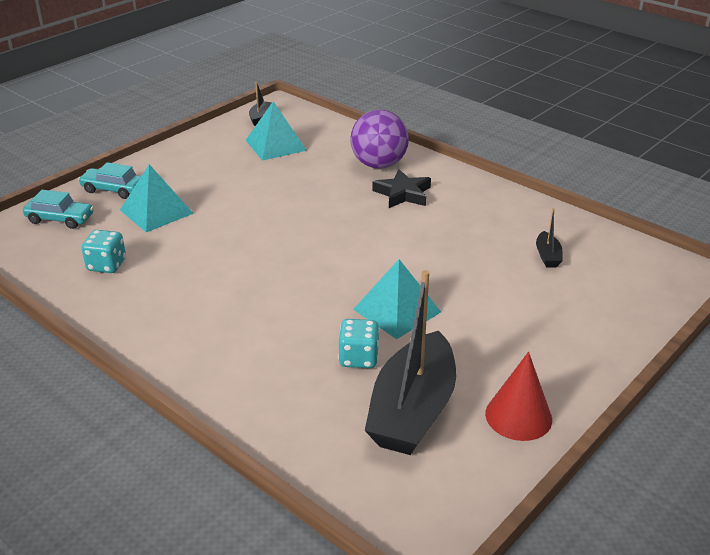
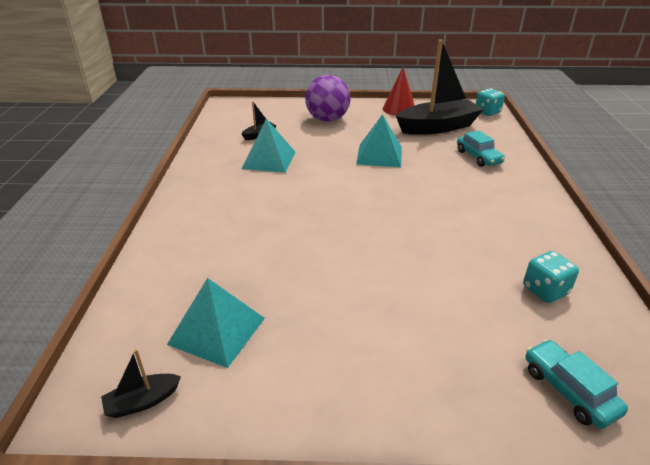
camera: 130 degrees left, 0 degrees up
turquoise car [78,162,141,199] -> turquoise car moved to [457,131,505,167]
turquoise pyramid [120,164,194,232] -> turquoise pyramid moved to [242,119,295,173]
turquoise dice [338,319,380,368] -> turquoise dice moved to [476,88,505,116]
purple ball [350,110,409,169] -> purple ball moved to [305,75,351,122]
black star [372,169,431,208] -> none

